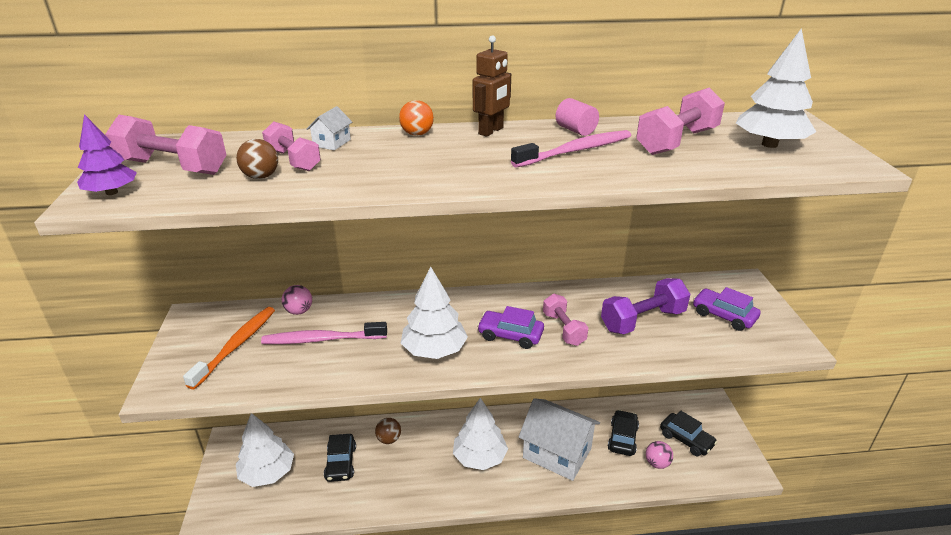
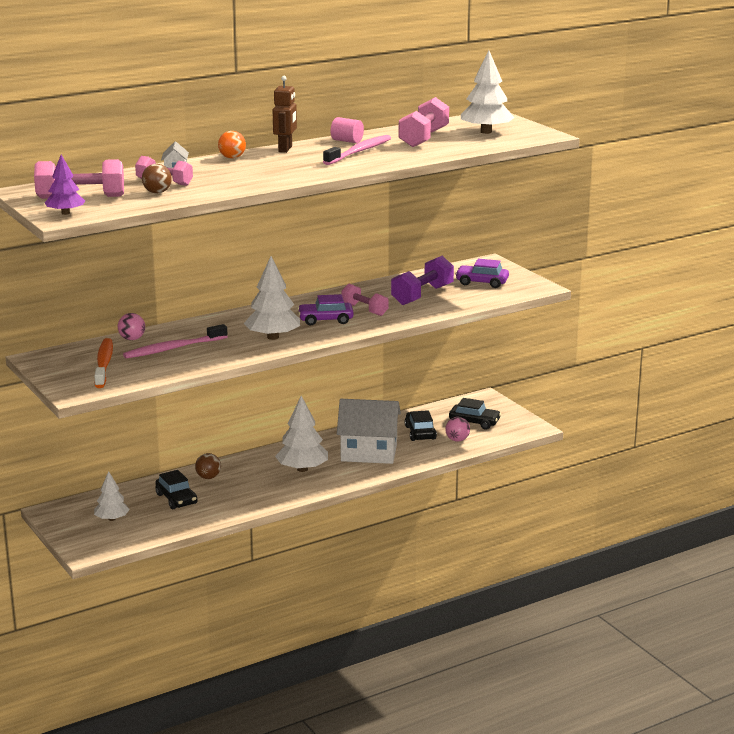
camera: 25 degrees left, 10 degrees down
white tree [236,413,294,487] -> white tree [94,471,130,521], size x0.63

